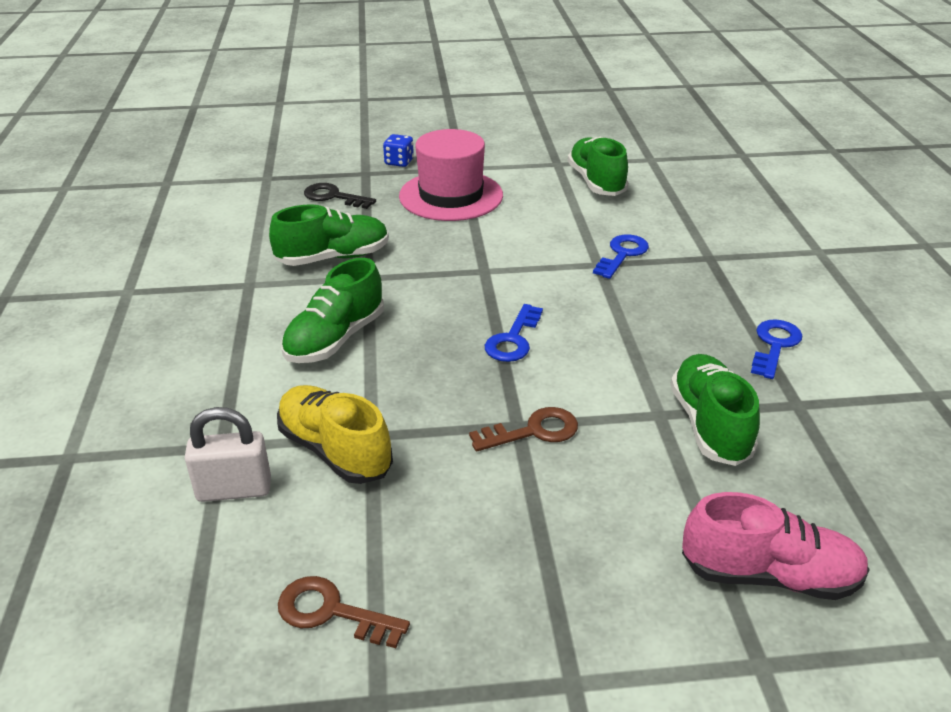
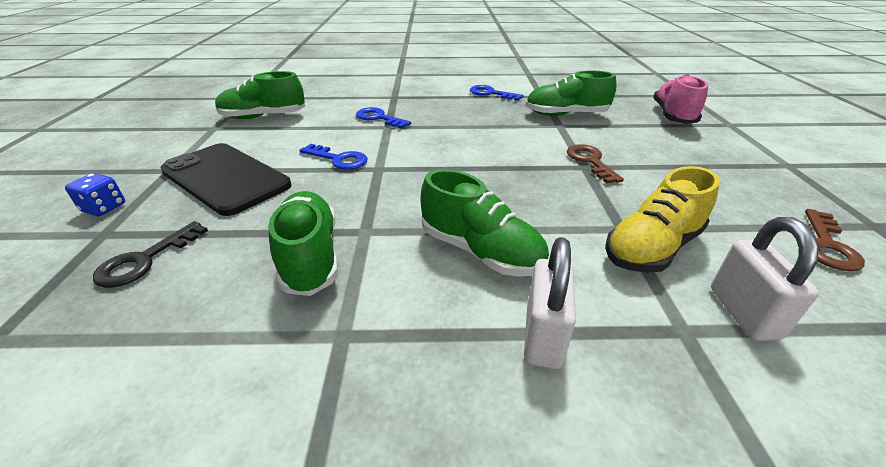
camera: 85 degrees left, 0 degrees up
pink hat [399,129,503,221] -> black phone [161,143,291,216]
blue key [485,304,543,362] -> blue key moved to [299,144,367,170]
none -> white padlock [524,237,576,369]

